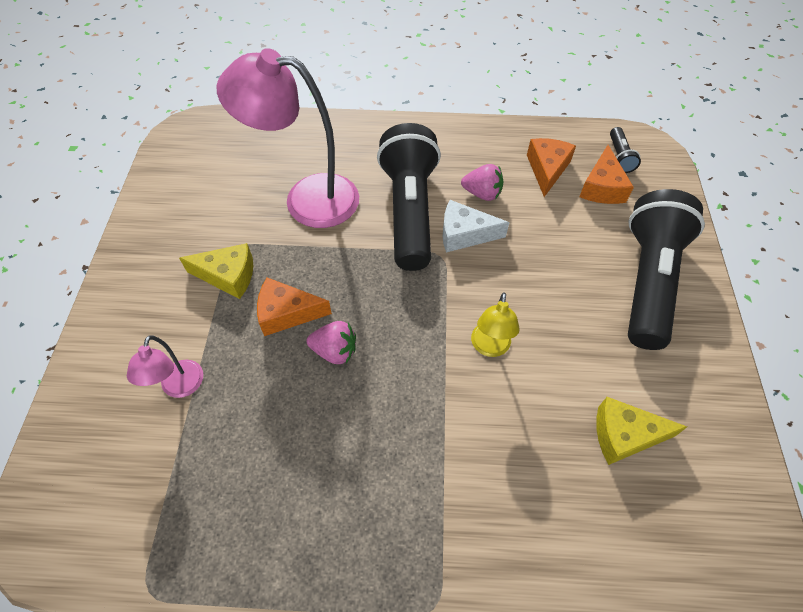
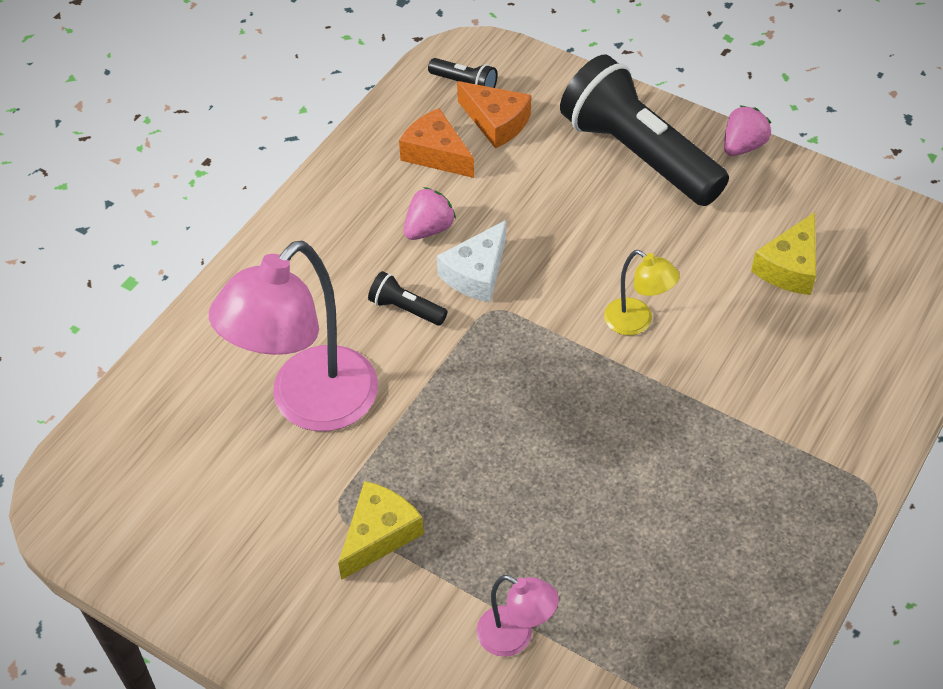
camera: 60 degrees left, 5 degrees down
orange cheese [257,278,332,336] -> none
pink strawberry [306,321,356,364] -> pink strawberry moved to [724,105,771,156]
black flashlight [377,123,441,271] -> black flashlight [368,271,447,326], size x0.40

